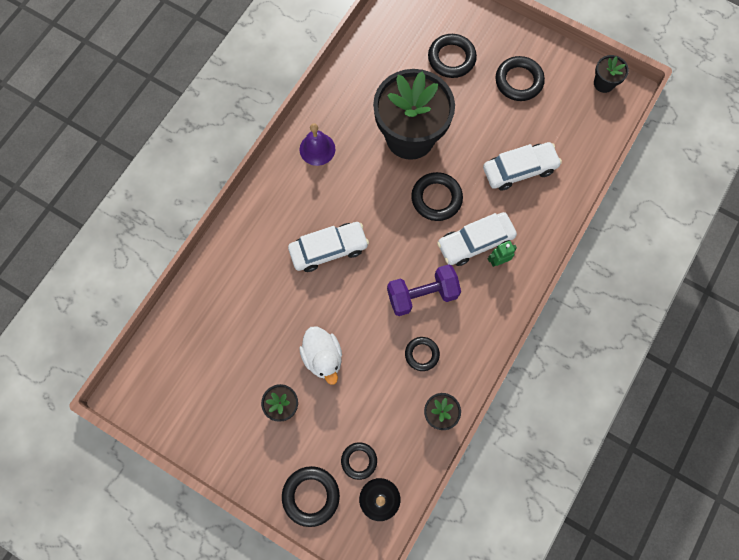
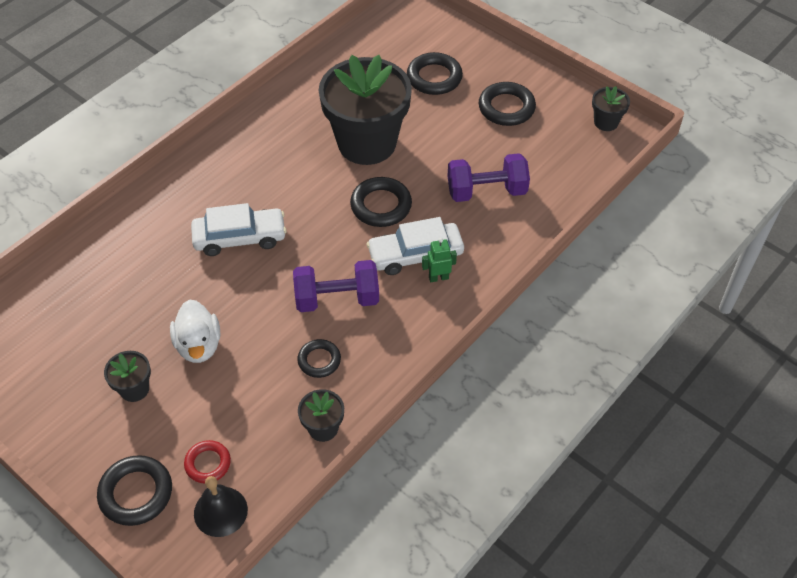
camera: 10 degrees right, 20 degrees down
purple bell [300,123,335,166] -> none
black ring [341,442,377,480] -> red ring [184,440,231,484]
white car [483,142,562,191] -> purple dumbbell [447,153,530,202]

